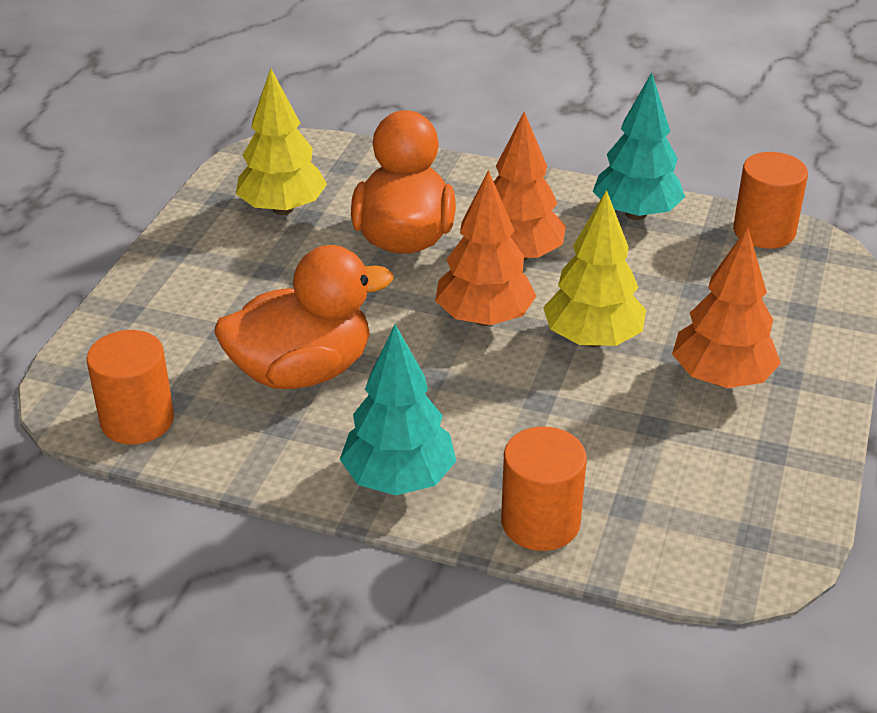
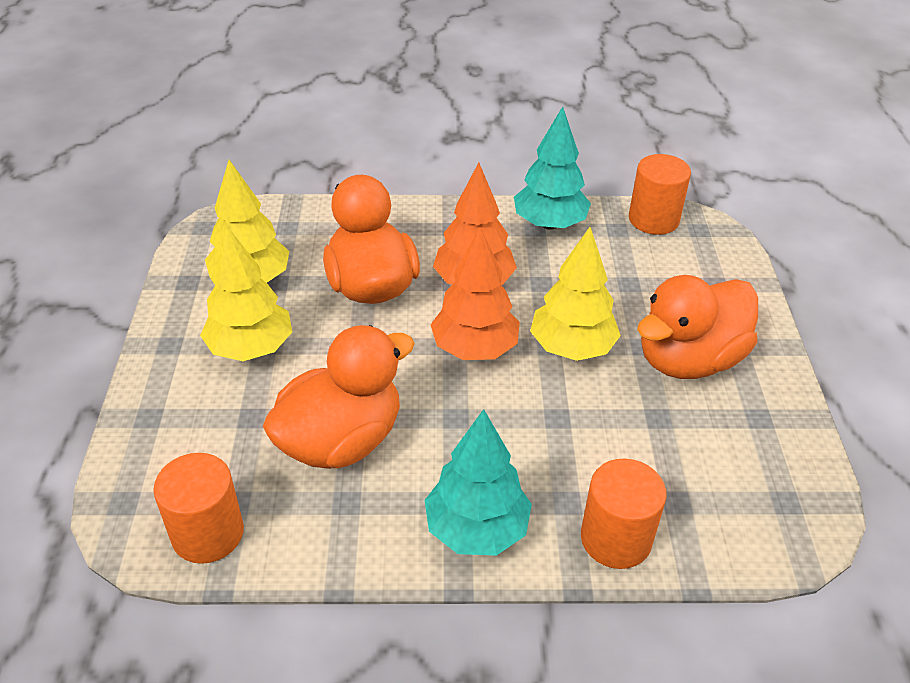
camera: 20 degrees left, 5 degrees up
orange tree [672,227,781,388] -> orange duck [637,275,758,379]
none -> yellow tree [200,226,292,361]

